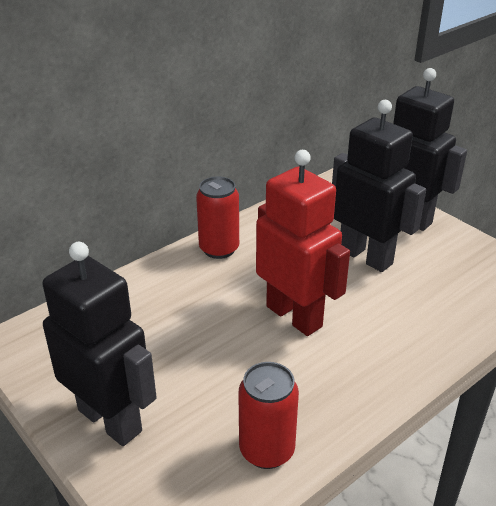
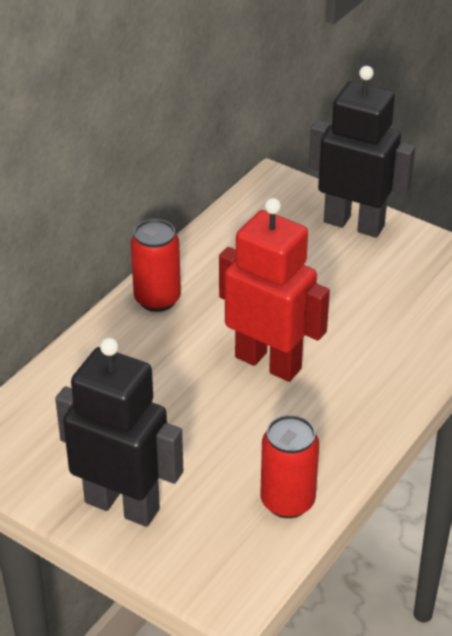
camera: 15 degrees left, 5 degrees up
black robot [332,100,426,272] -> none

